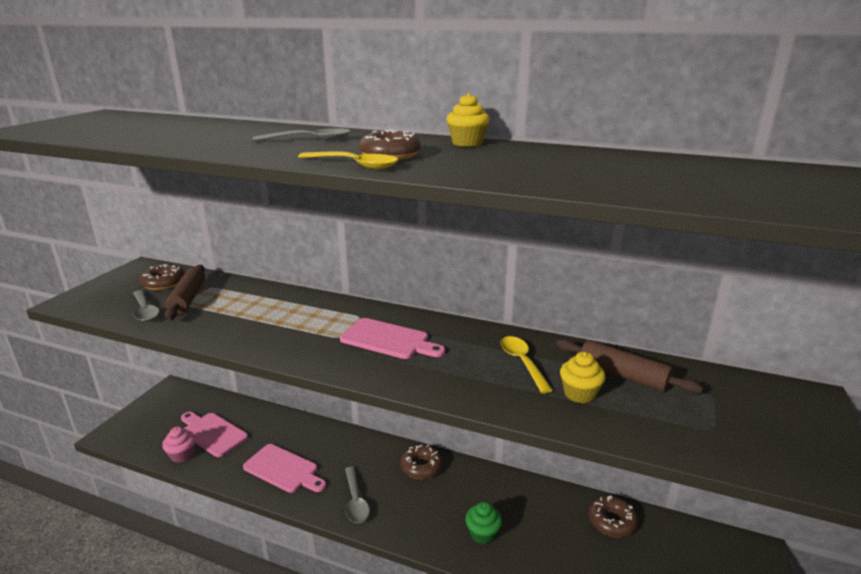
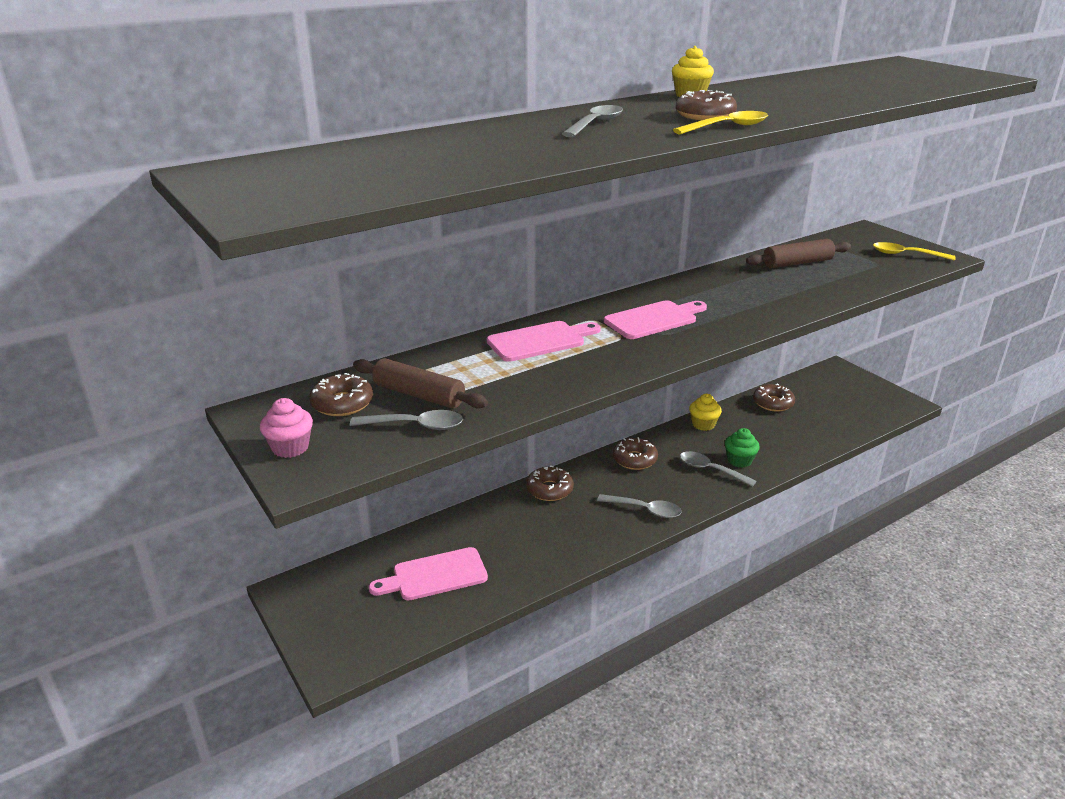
camera: 55 degrees left, 5 degrees up
pink cupcake [162,427,196,463] -> pink cupcake moved to [260,398,313,458]
pink cutting board [243,444,326,493] -> pink cutting board moved to [487,321,601,362]
yellow spoon [501,336,553,393] -> yellow spoon moved to [873,242,956,261]
yellow cupcake [560,352,606,403] -> yellow cupcake moved to [689,394,722,431]
none -> brown donut [526,465,574,501]
none -> grey spoon [680,451,756,487]

